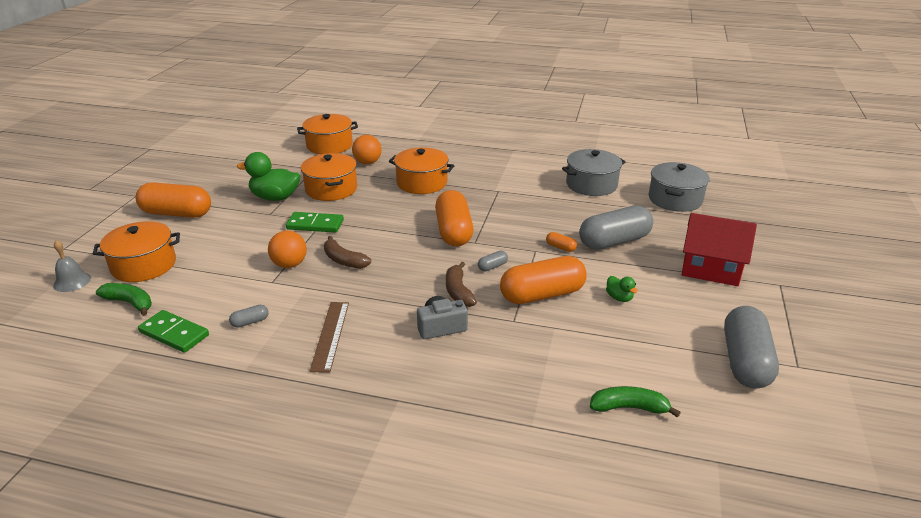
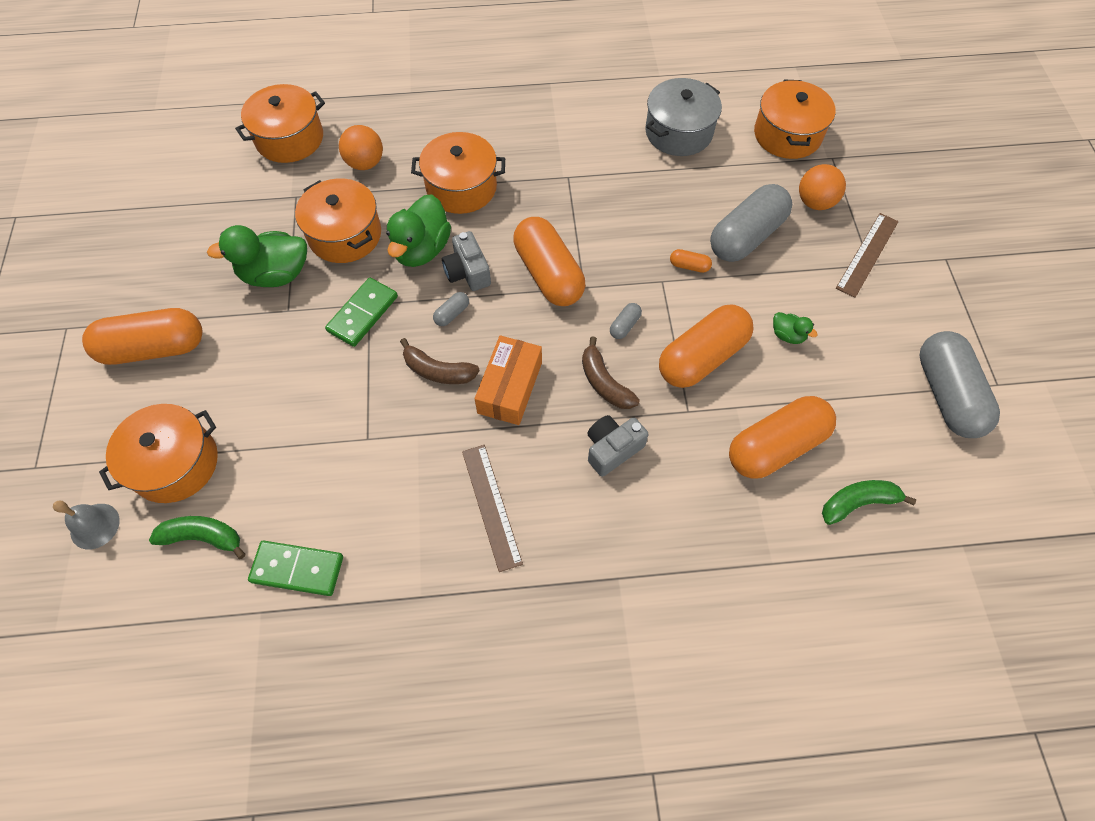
camera: 20 degrees left, 30 degrees up
grey capsule [229,305,269,328] -> grey capsule moved to [433,292,469,326]
orange ball [268,231,307,268] -> orange ball moved to [799,164,846,210]
green domino [286,212,344,233] -> green domino turned 45 degrees counterclockwise [325,278,398,347]
grey pot [648,162,710,212] -> orange pot [754,79,836,159]
red house [682,213,757,286] -> brown ruler [836,213,899,298]
none -> green duck [386,194,451,267]
none -> grey camera [442,231,491,291]
none -> orange box [474,335,542,425]
none -> orange capsule [729,396,836,479]

